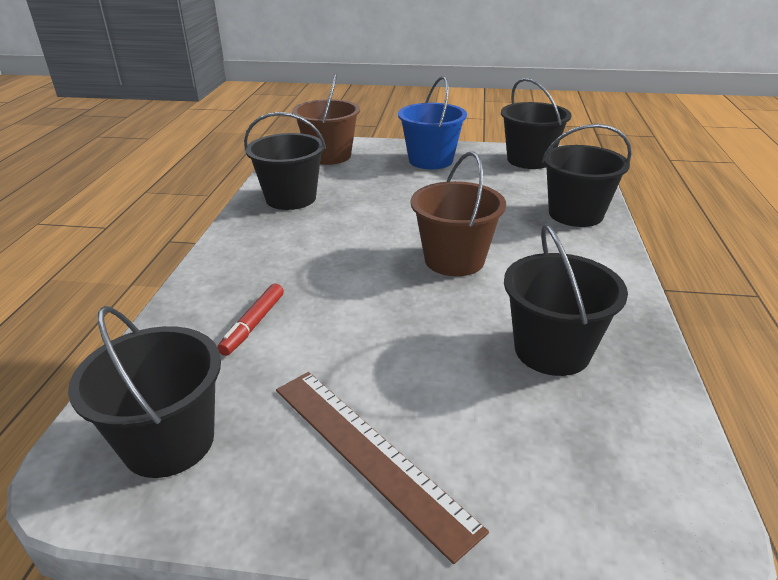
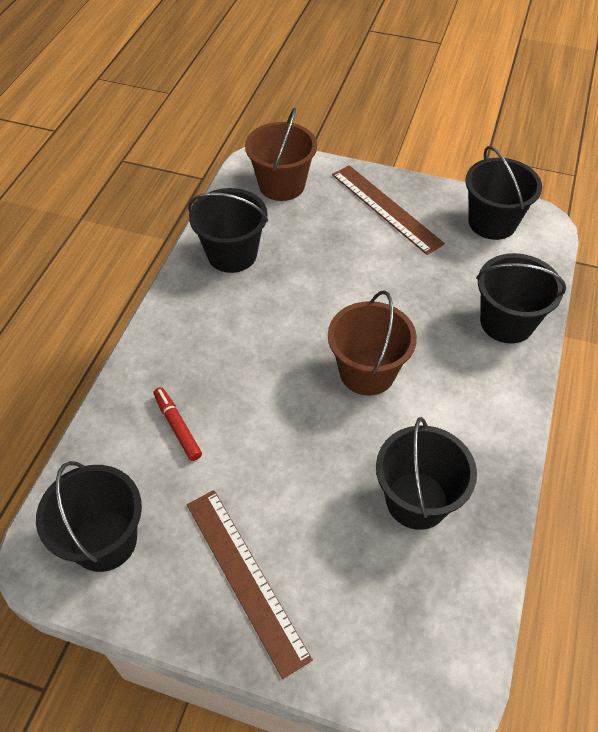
camera: 10 degrees right, 20 degrees up
red marker [217,284,284,356] -> red marker turned 120 degrees clockwise [154,387,202,461]
blue bucket [398,76,467,169] -> brown ruler [332,165,445,255]

